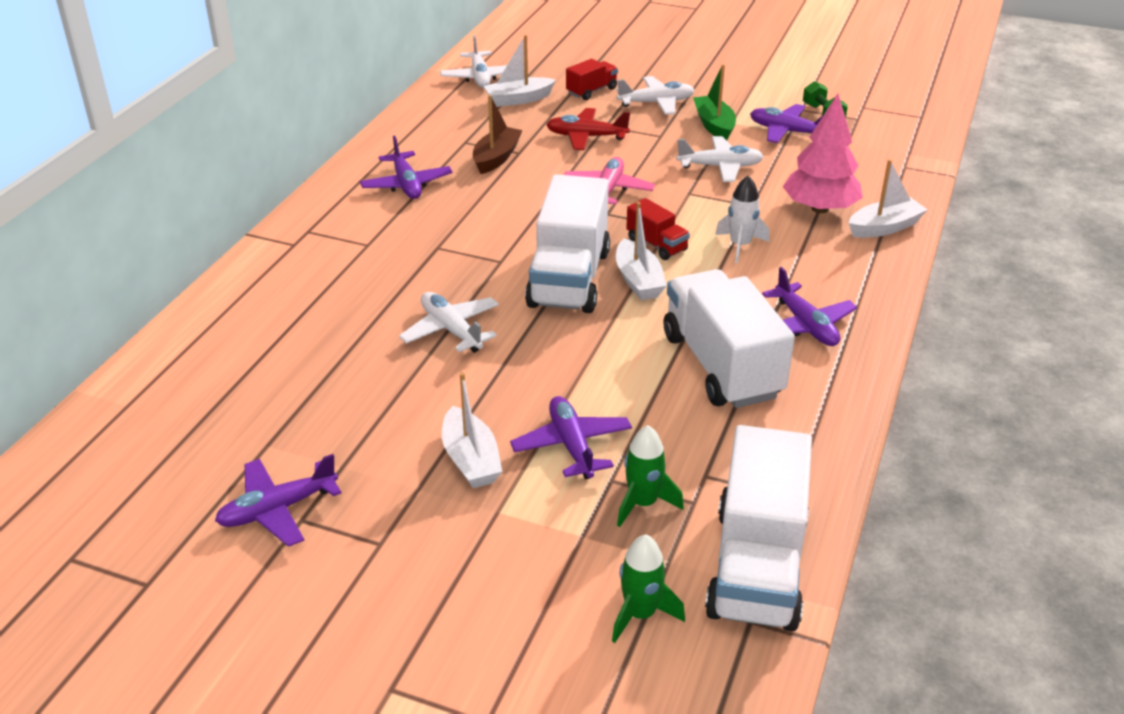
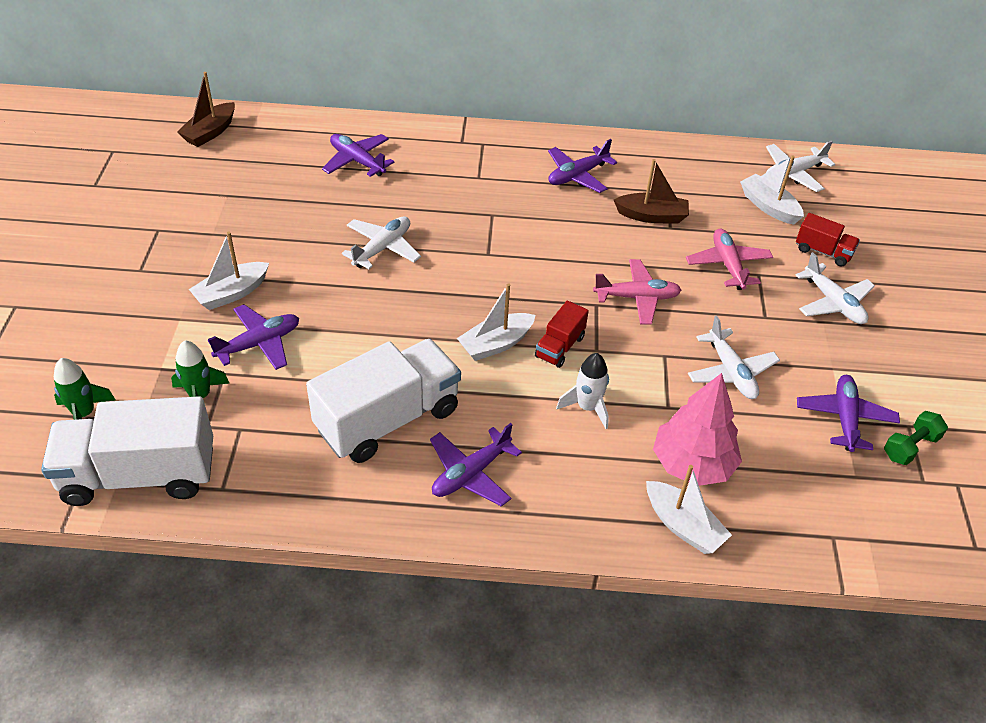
camera: 70 degrees right, 10 degrees up
purple plane [215,454,342,547] -> purple plane moved to [322,134,394,177]
white truck [525,174,610,313] -> none
red plane [546,108,630,150] -> pink plane [686,229,773,290]
green boat [693,64,736,140] -> none
none -> brown boat [177,72,235,147]

